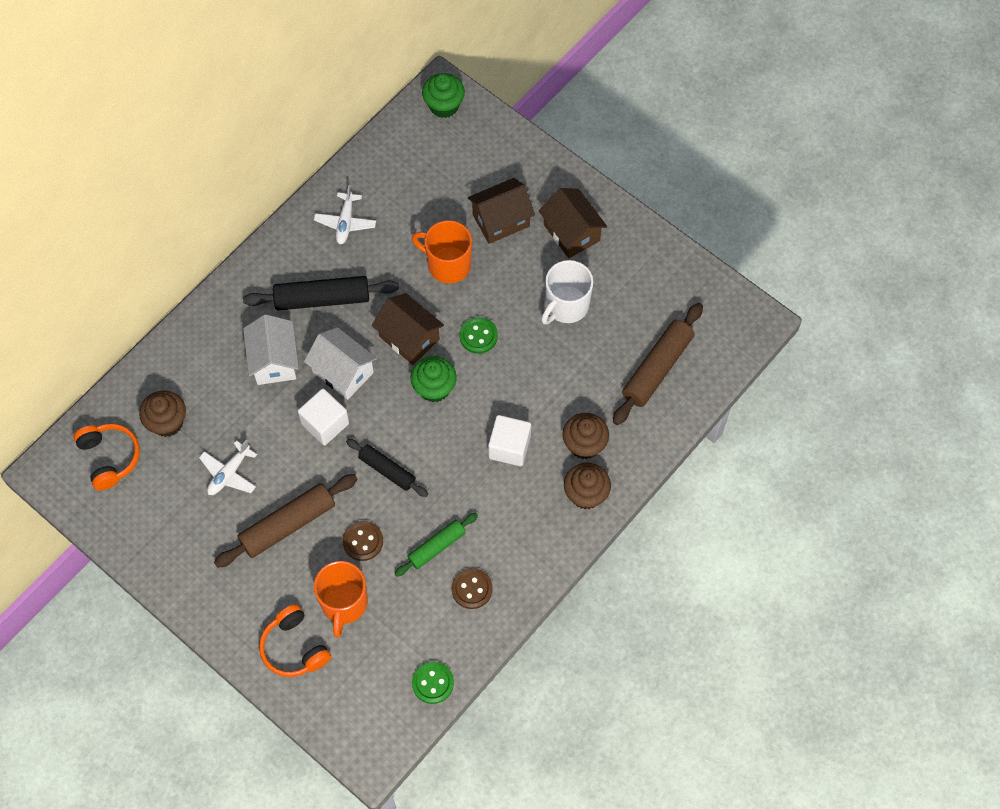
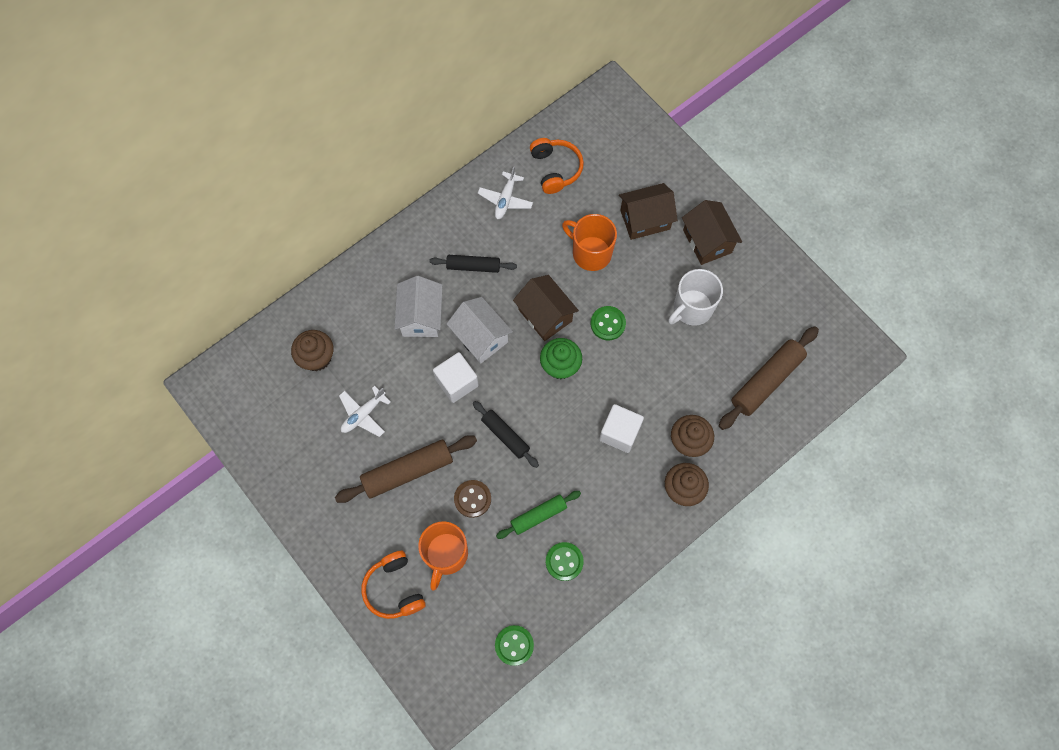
camera: 10 degrees right, 5 degrees up
orange headphones [74,424,140,491] -> orange headphones moved to [530,138,584,194]
black rolling pin [243,276,399,310] -> black rolling pin [429,255,517,273], size x0.62
green cupcake [422,73,465,118] -> none
brown button [451,568,493,609] -> green button [546,542,584,581]

